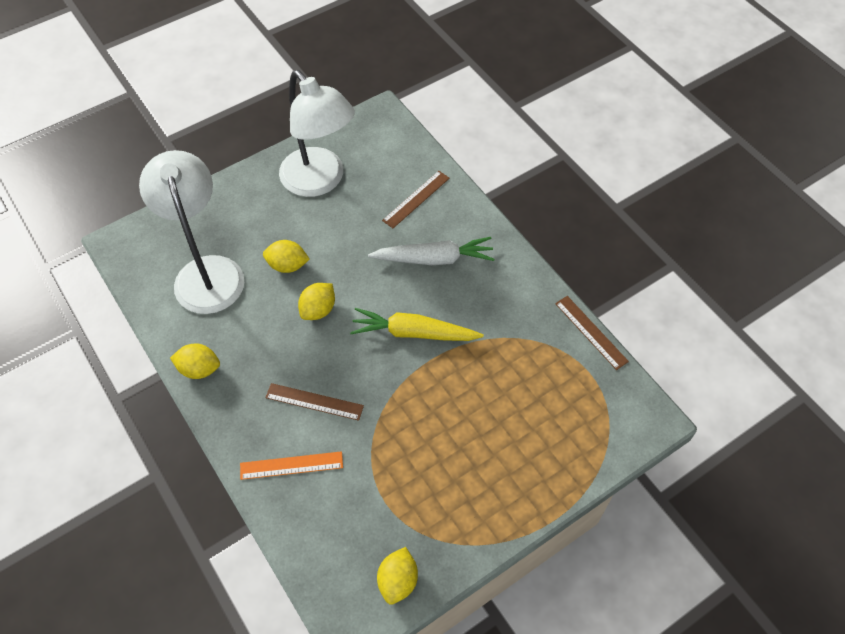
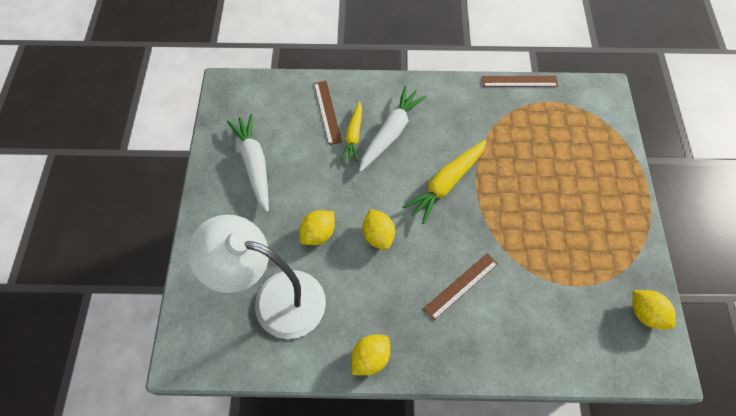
camera: 55 degrees left, 5 degrees up
orange ruler [240,451,343,480] -> none
white lamp [279,70,355,197] -> white carrot [227,114,269,212]
none -> yellow carrot [341,101,362,162]

